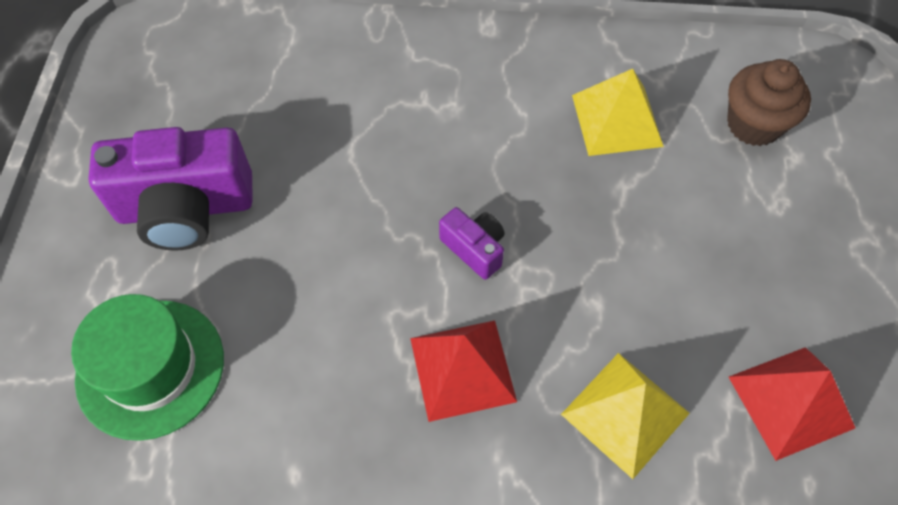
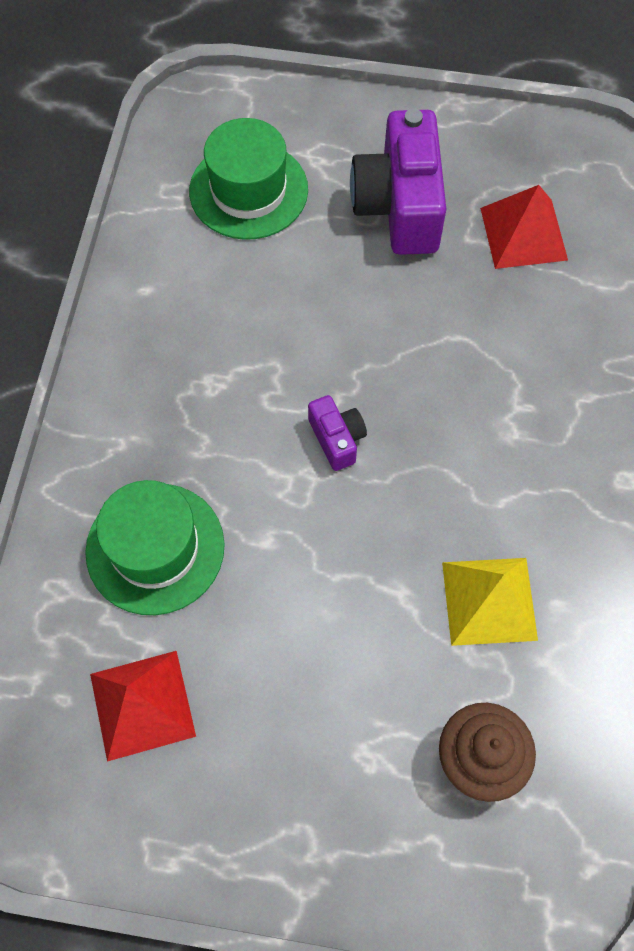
camera: 95 degrees right, 5 degrees up
red pyramid [410,320,517,422] -> red pyramid moved to [480,185,568,269]
purple camera [439,207,504,280] -> purple camera turned 75 degrees counterclockwise [308,395,367,471]
yellow pyramid [561,353,690,479] -> green hat [85,480,225,615]

